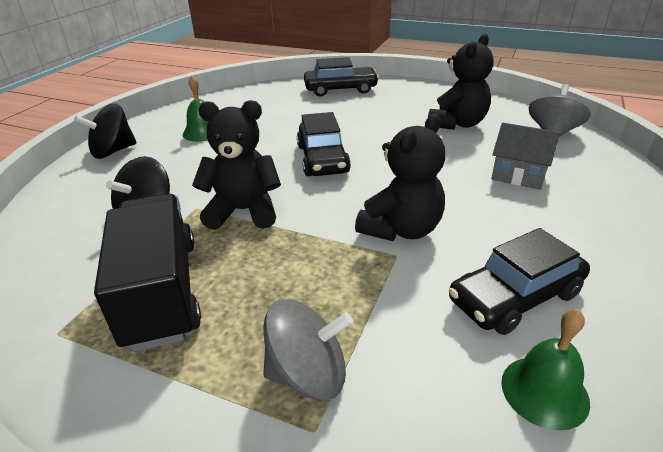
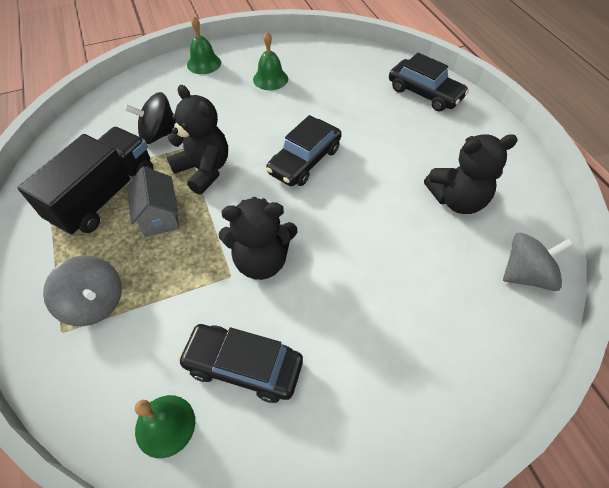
camera: 45 degrees right, 20 degrees up
black spinning top [74,103,137,159] -> green bell [187,16,221,74]
grey house [491,123,560,190] -> grey house moved to [127,166,180,237]

